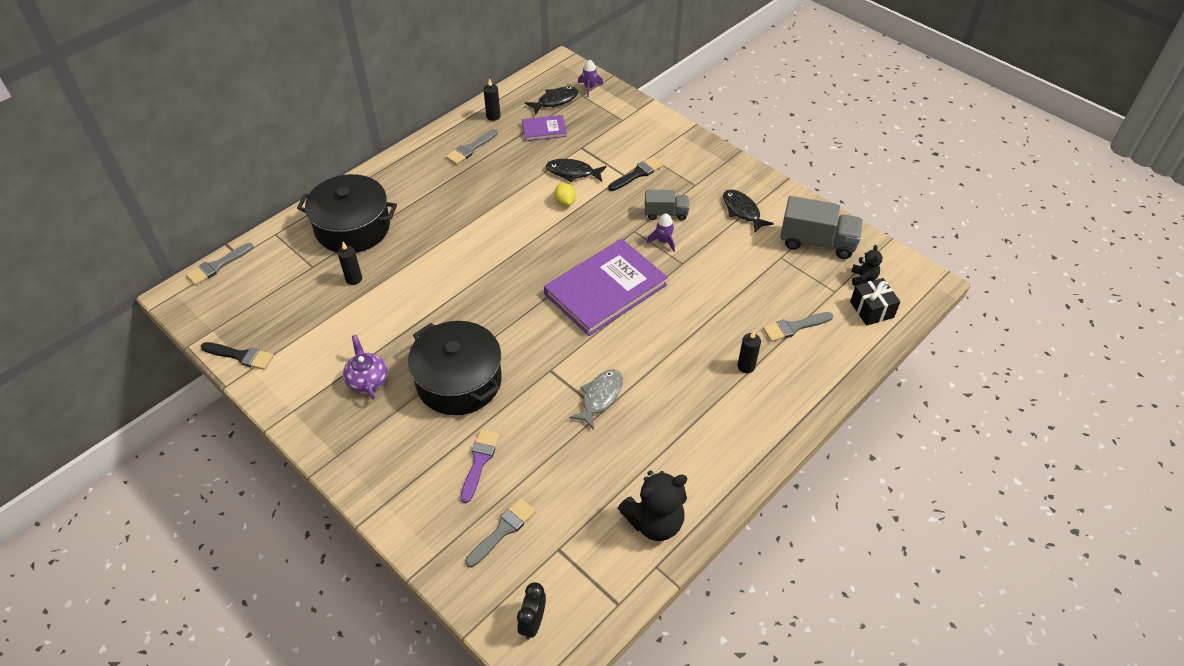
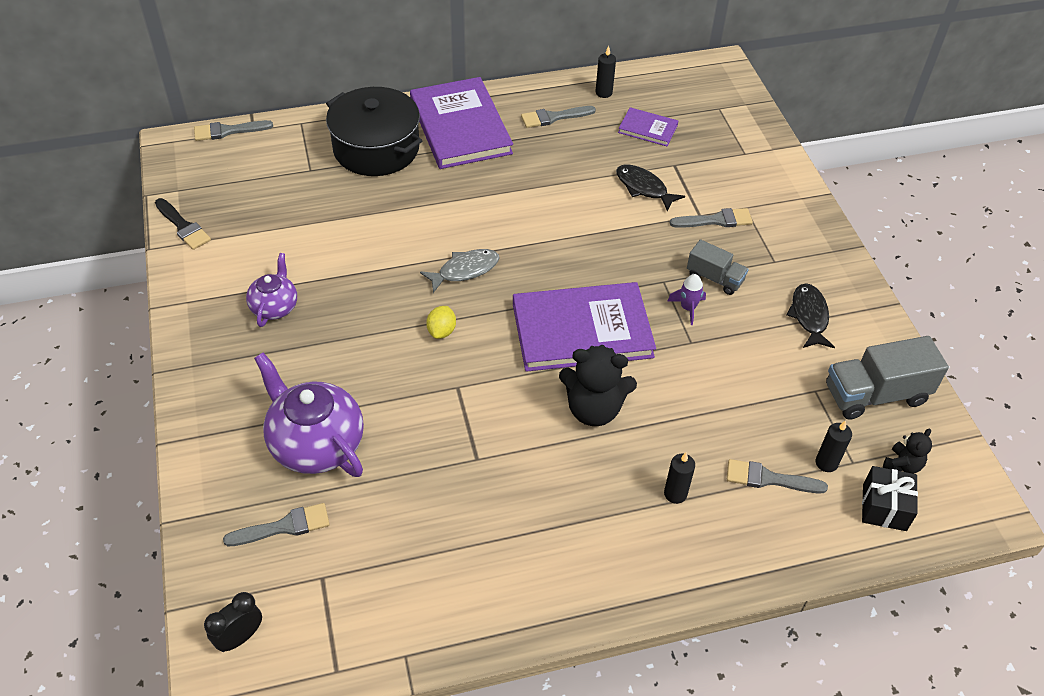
camera: 30 degrees right, 0 degrees up
black candle [338,242,362,285] -> black candle moved to [816,421,852,472]
black pot [408,321,502,415] -> none
purple brush [460,429,500,503] -> purple teapot [254,353,364,477]
black fish [525,86,579,115] -> none
yellow lemon [554,183,576,206] -> yellow lemon moved to [426,306,456,339]
grey fish [569,369,623,430] -> grey fish moved to [420,249,499,293]
purple rocket [578,60,603,97] -> none
black brush [608,157,663,191] -> grey brush [670,208,753,228]
black teddy bear [618,471,687,541] -> black teddy bear moved to [559,345,637,426]
grey truck [780,196,863,259] -> grey truck turned 120 degrees clockwise [826,336,949,420]
none -> purple book [410,77,513,169]

